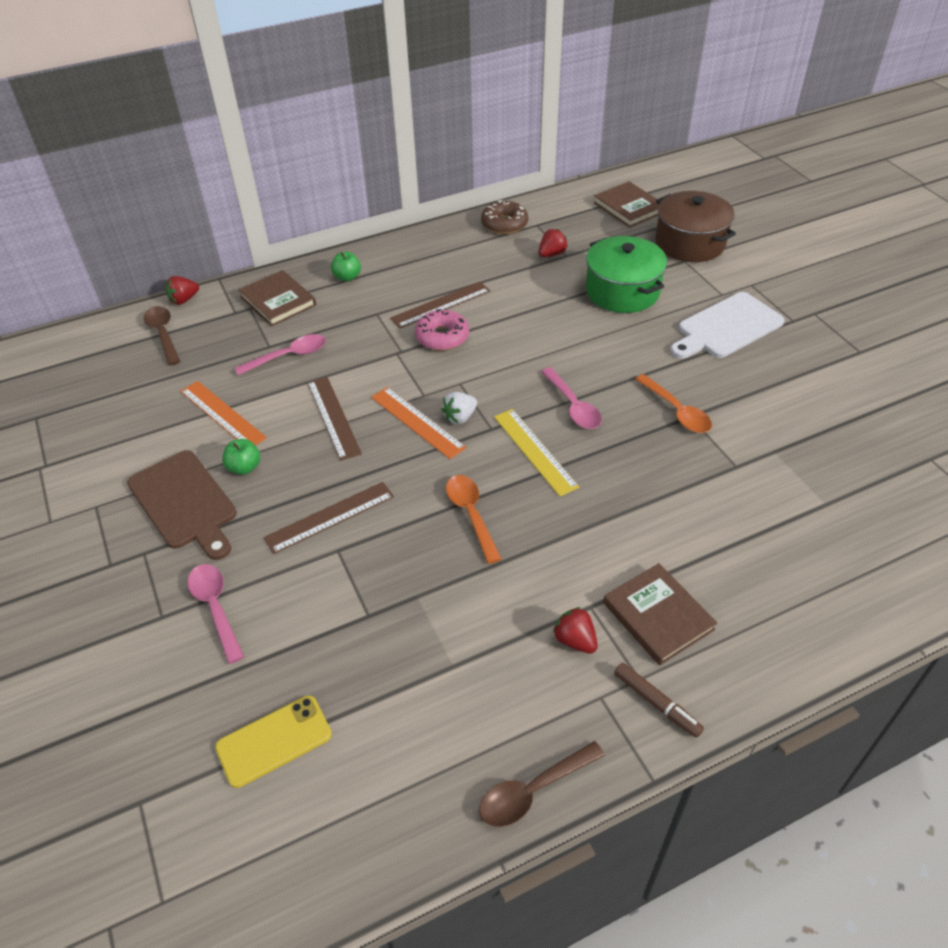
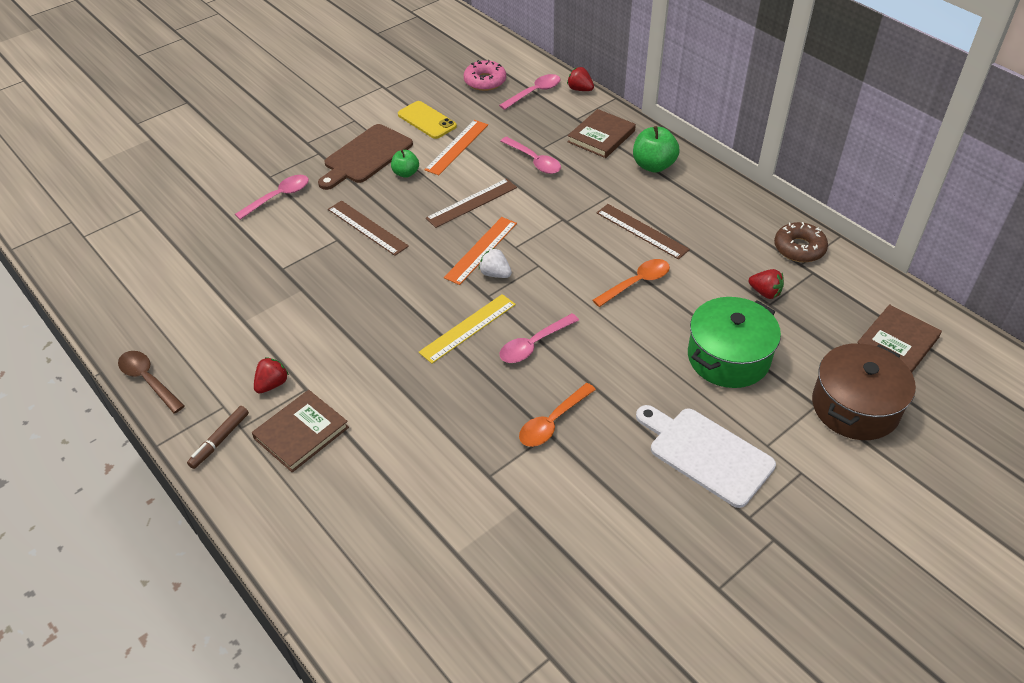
camera: 75 degrees right, 0 degrees up
brown spoon [144,306,181,366] -> pink spoon [499,74,561,110]
yellow phone [215,695,332,788] -> yellow phone moved to [398,101,457,139]
green apple [331,252,361,282] -> green apple [633,126,680,173], size x1.63
pink donut [415,309,469,351] -> pink donut moved to [464,60,506,91]
orange spoon [446,475,501,564] -> orange spoon moved to [593,259,670,307]

